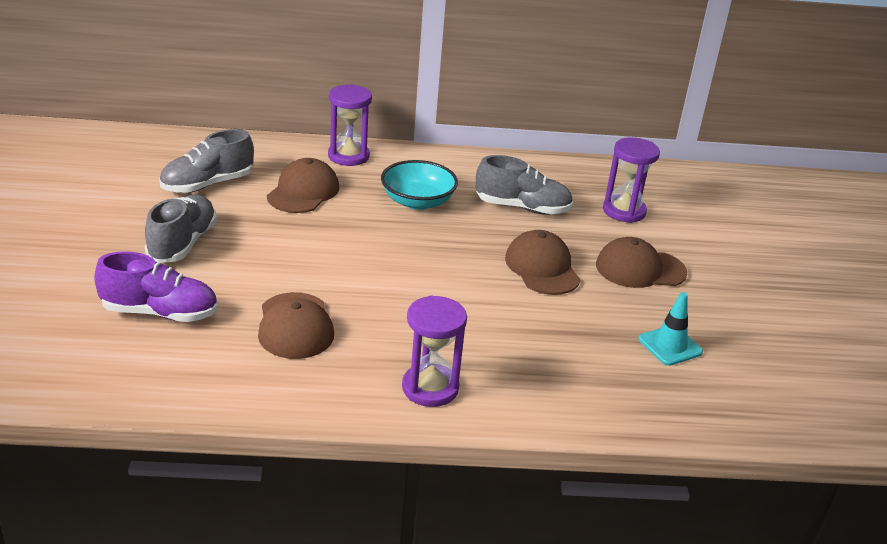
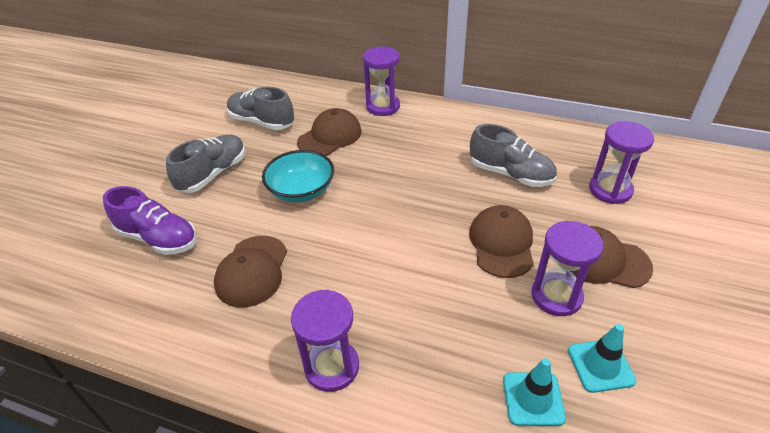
camera: 25 degrees right, 10 degrees up
grey shoe [160,129,254,193] -> grey shoe turned 45 degrees clockwise [227,87,294,130]
turquoise bowl [381,160,458,210] -> turquoise bowl moved to [262,150,334,203]
none -> turquoise traffic cone [503,358,566,426]
none -> purple hourglass [531,221,603,316]

